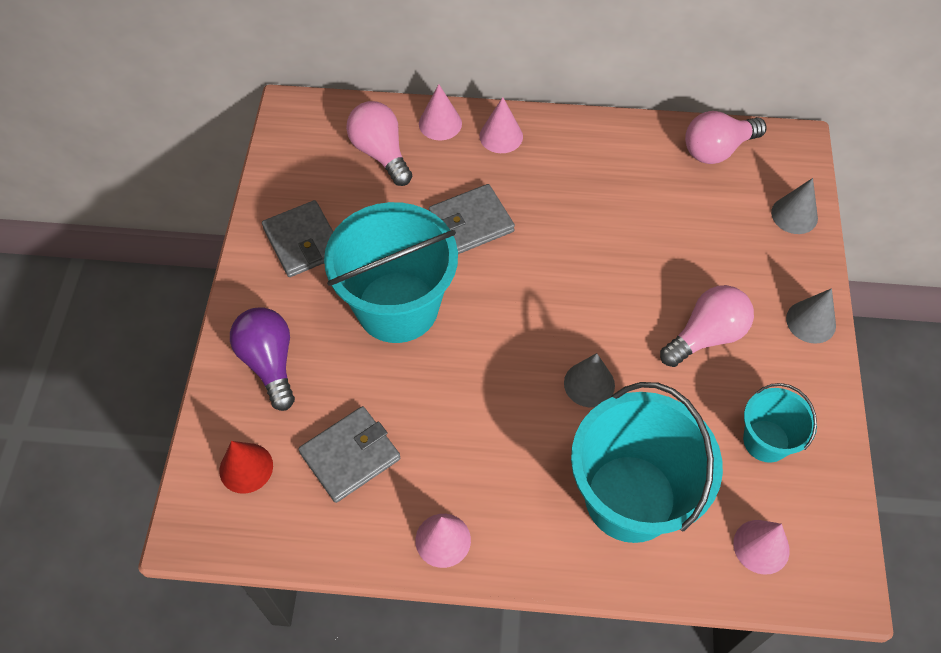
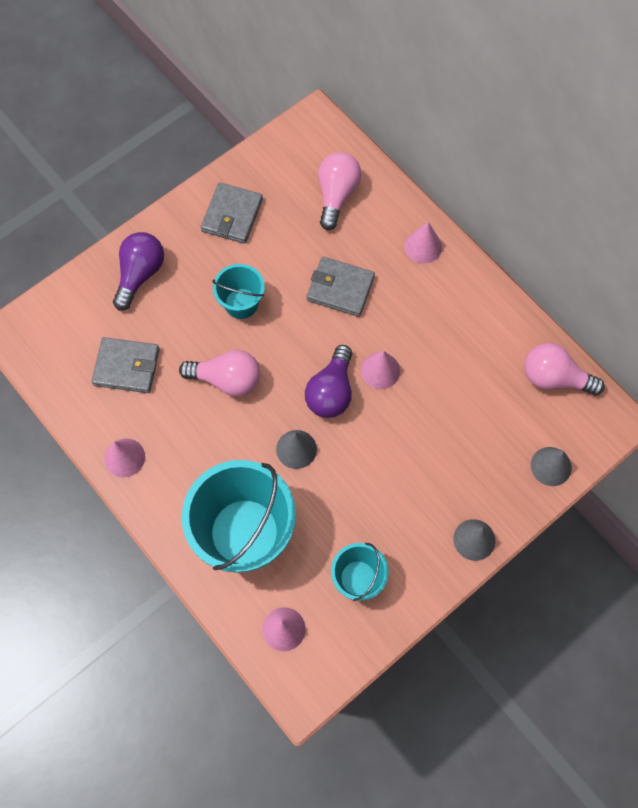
camera: 45 degrees right, 10 degrees up
red cone [219,441,273,494] -> none
turquoise bucket [324,202,458,343] -> turquoise bucket [212,264,265,319], size x0.52
pink cone [419,84,462,141] -> pink cone moved to [361,351,400,389]
pink light bulb [660,285,754,367] -> pink light bulb moved to [179,350,260,397]
none -> purple light bulb [305,345,352,418]

